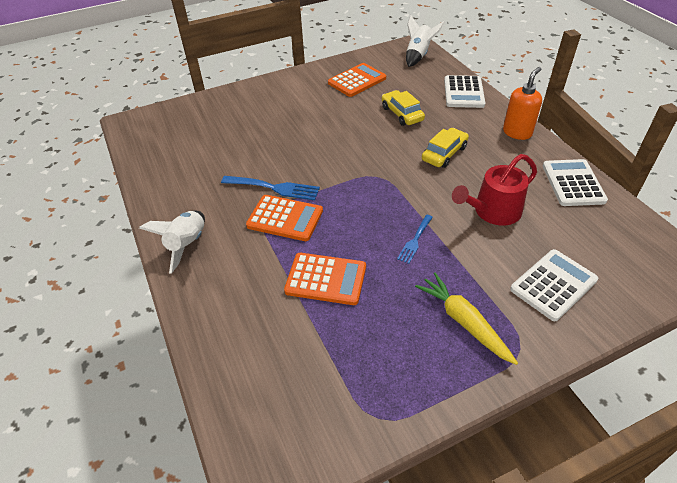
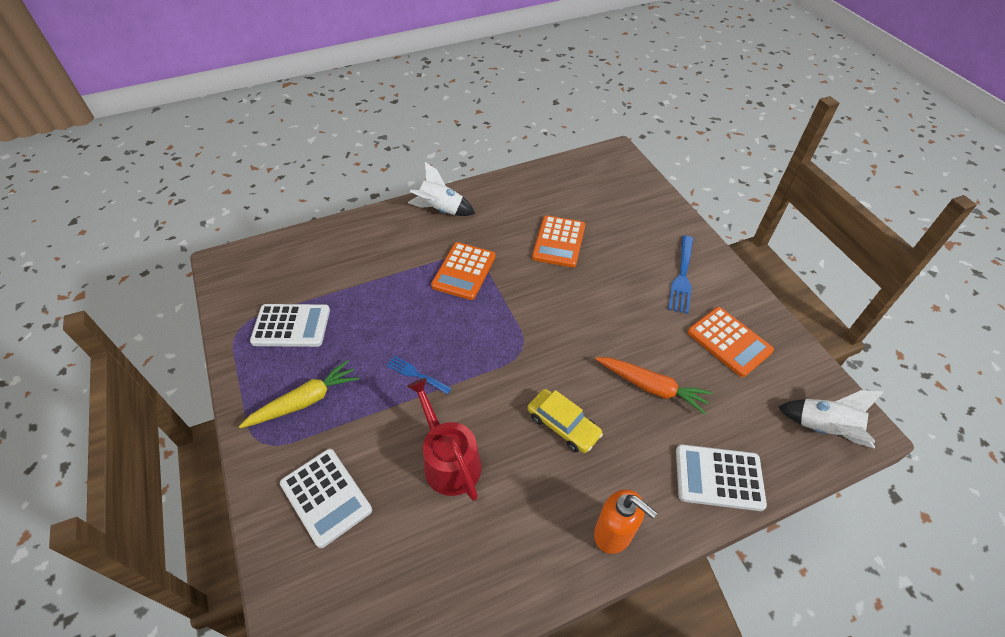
camera: 90 degrees right, 5 degrees up
blue fork [221,176,320,200] -> blue fork moved to [668,236,693,314]
orange calculator [284,253,366,305] -> orange calculator moved to [532,215,585,267]
yellow car [382,90,425,126] -> orange carrot [596,357,712,415]
white calculator [543,159,608,206] -> white calculator moved to [250,304,330,347]

